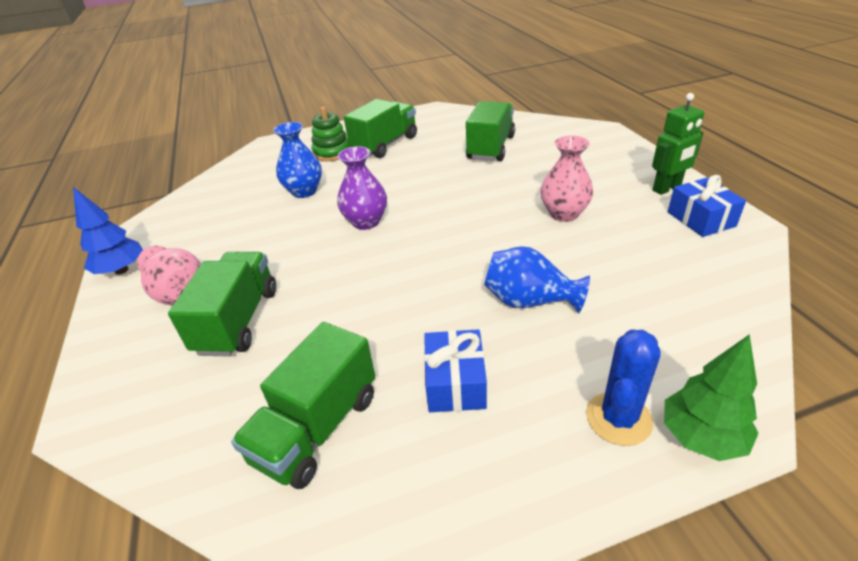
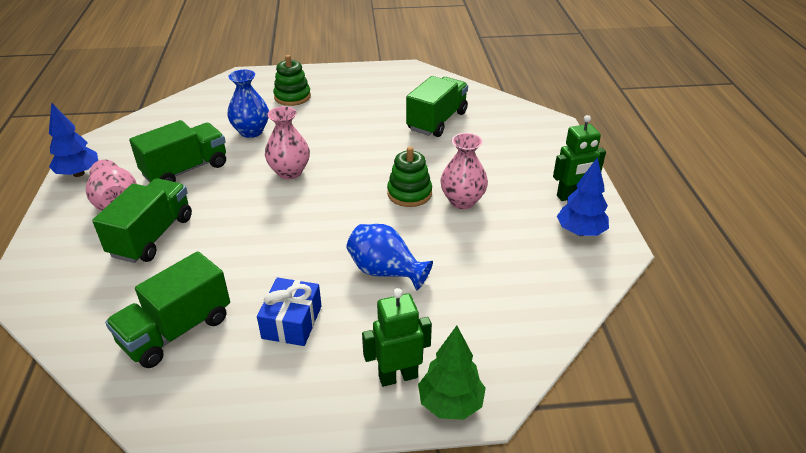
camera: 10 degrees right, 0 degrees up
purple vase [337,146,387,230] -> pink vase [265,106,310,179]
green truck [344,99,417,158] -> green truck moved to [129,120,226,183]
blue cactus [586,330,661,446] -> green robot [362,288,432,387]
blue gift [668,175,746,237] -> blue tree [557,157,609,236]
none -> green stacking toy [387,146,432,207]

